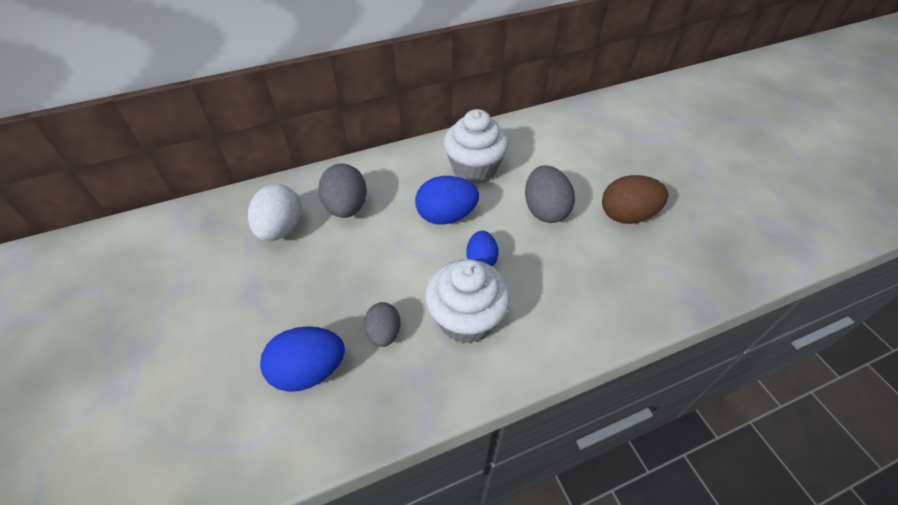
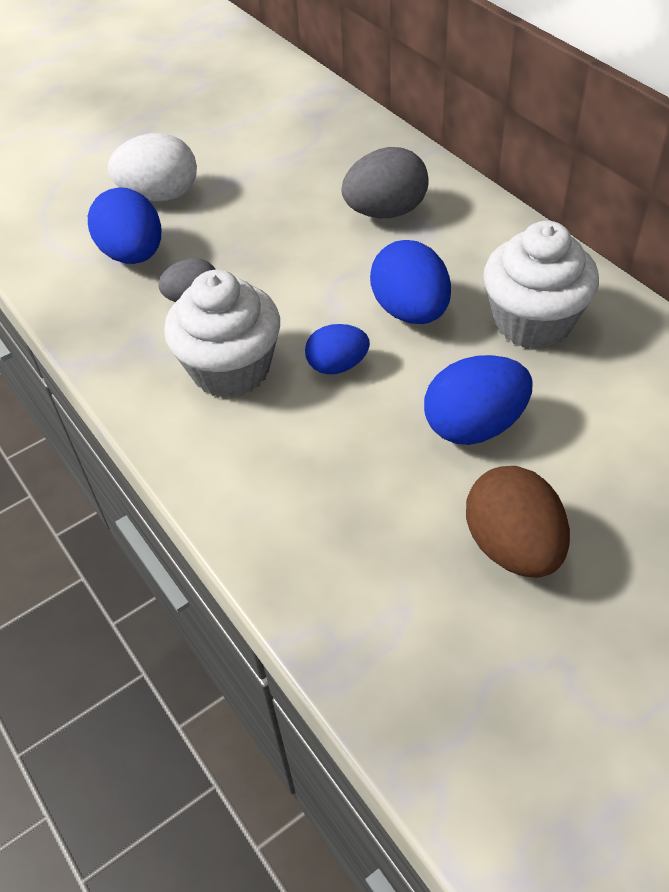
camera: 80 degrees right, 0 degrees up
white egg [248,184,302,241] -> white egg moved to [108,133,197,201]
grey egg [525,165,575,223] -> blue egg [424,355,532,445]

